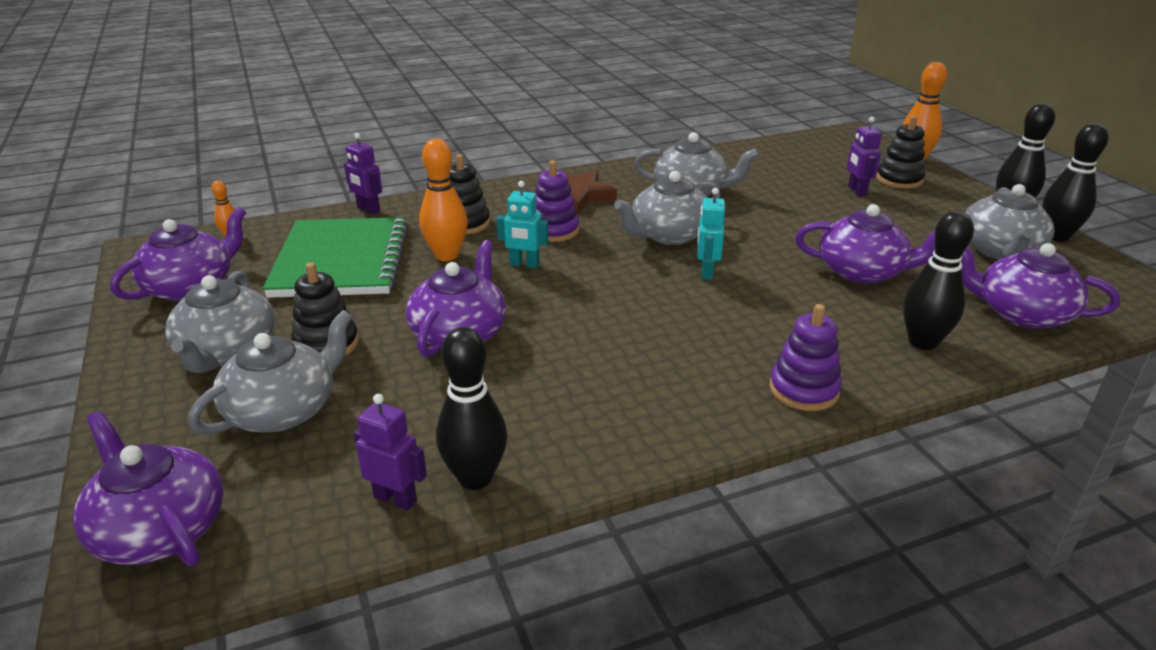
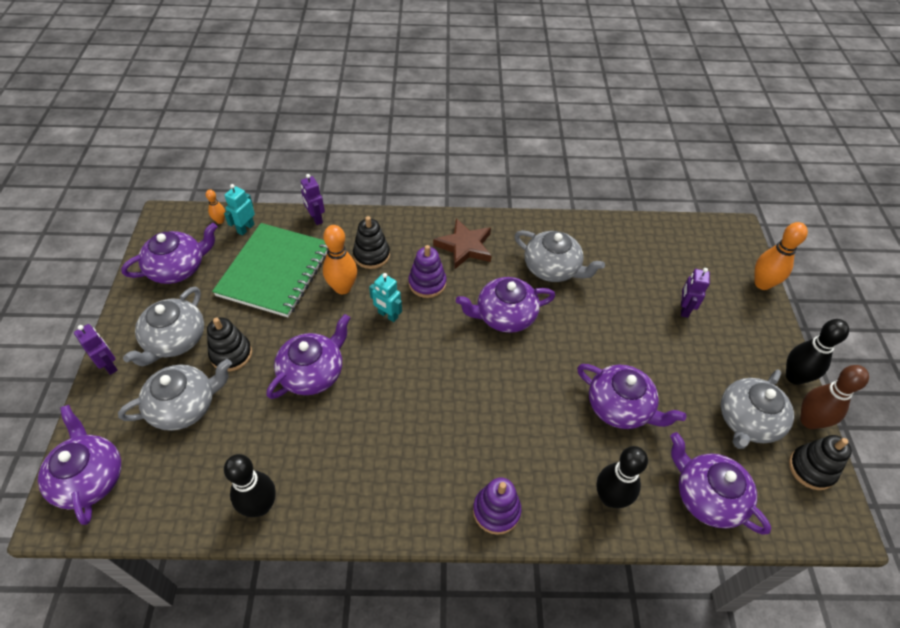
camera: 20 degrees right, 20 degrees up
purple robot [354,394,427,511] -> purple robot moved to [74,324,118,375]
grey teapot [614,171,721,245] -> purple teapot [456,277,555,333]
turquoise robot [697,188,725,280] -> turquoise robot moved to [224,184,255,236]
black stacking toy [876,115,925,189] -> black stacking toy moved to [789,435,852,490]
black bowling pin [1042,123,1108,242] -> brown bowling pin [800,365,869,429]

